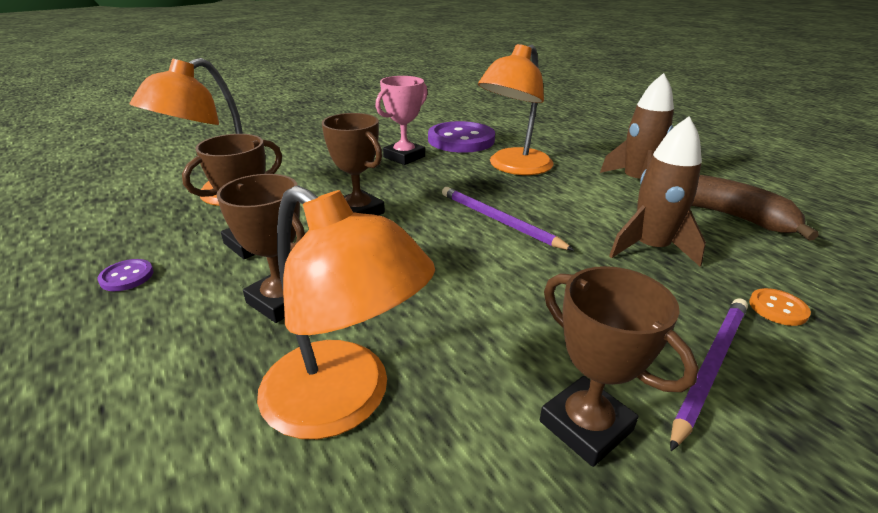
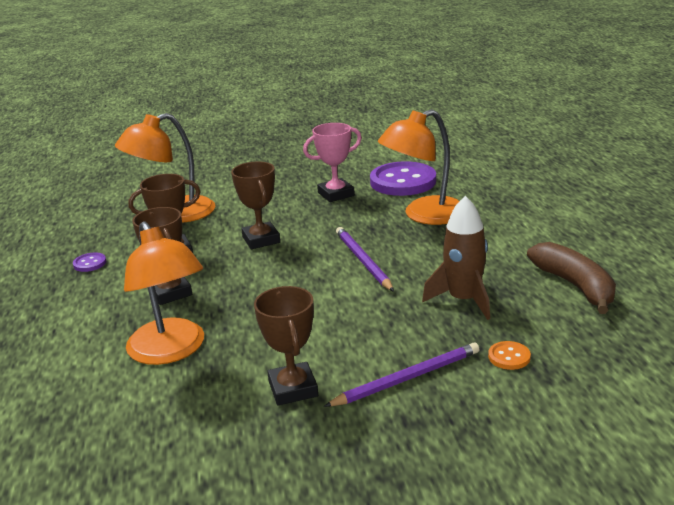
camera: 25 degrees right, 5 degrees down
brown rocket [600,73,674,180] -> none

